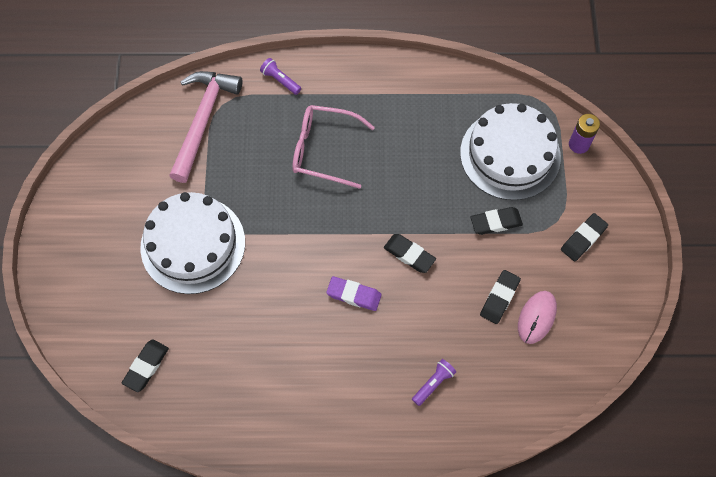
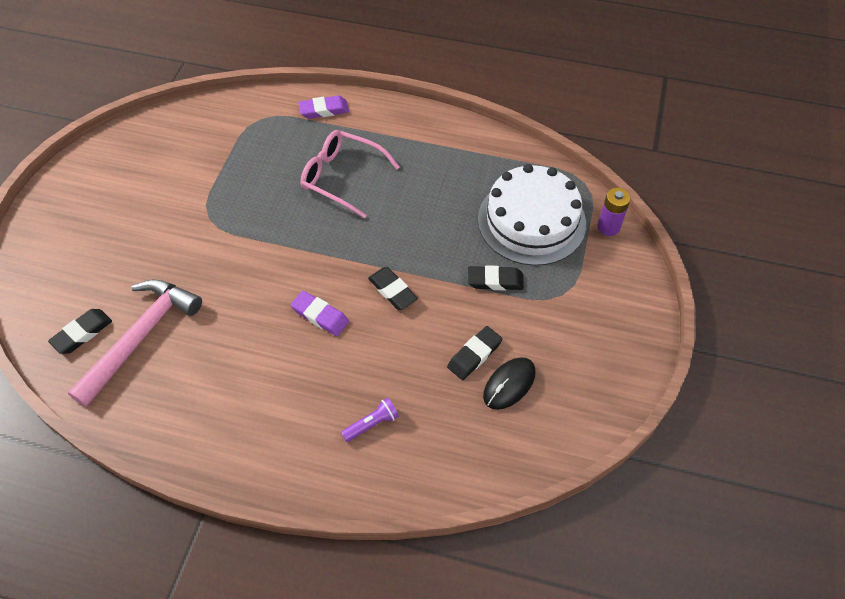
camera: 15 degrees right, 10 degrees down
white cake [141,192,245,294] -> none
pink hammer [169,71,242,183] -> pink hammer moved to [68,279,202,407]
purple flashlight [260,58,301,95] -> purple eraser [298,95,349,119]
pink mouse [518,291,557,344] -> black mouse [483,357,536,410]
black eraser [561,213,608,261] -> none

